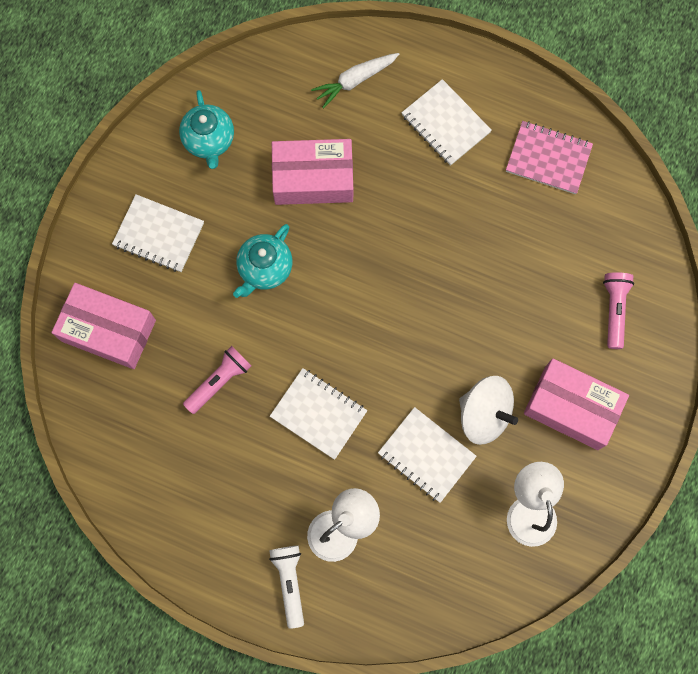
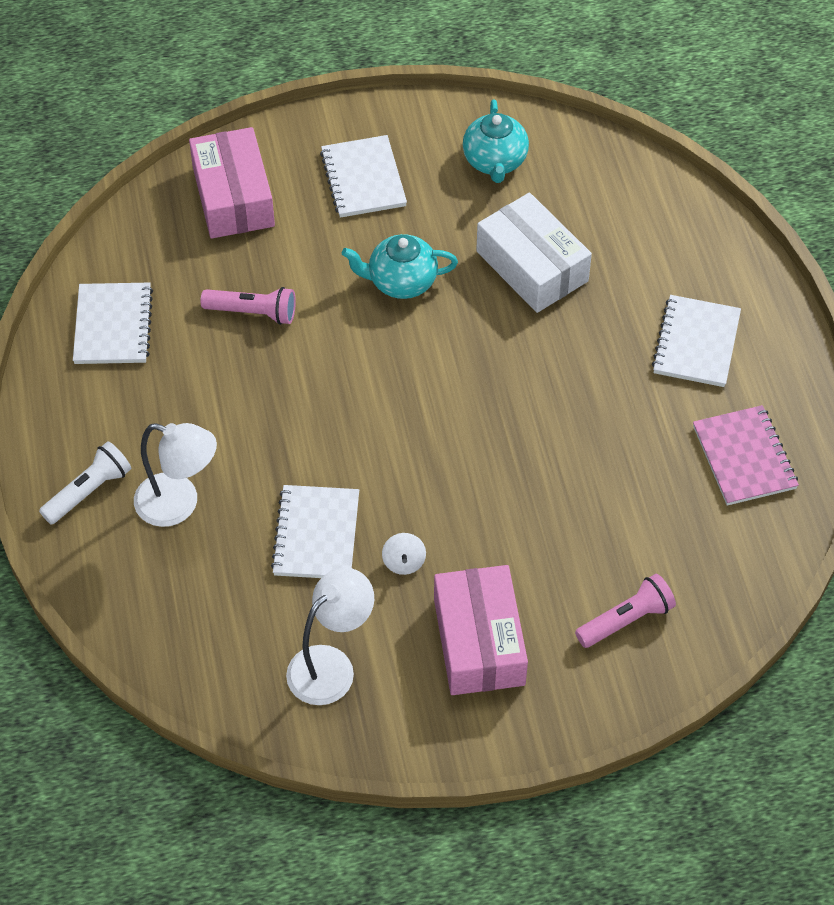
camera: 55 degrees right, 20 degrees down
turquoise teapot [179,90,234,169] -> turquoise teapot turned 45 degrees counterclockwise [463,100,529,183]
white notebook [270,368,367,460] -> white notebook moved to [73,283,153,364]
pink box [272,139,353,205] -> white box [476,193,592,313]
white carrot [311,53,399,108] -> none
white spinning top [459,376,518,445] -> white spinning top [382,533,426,575], size x0.48

